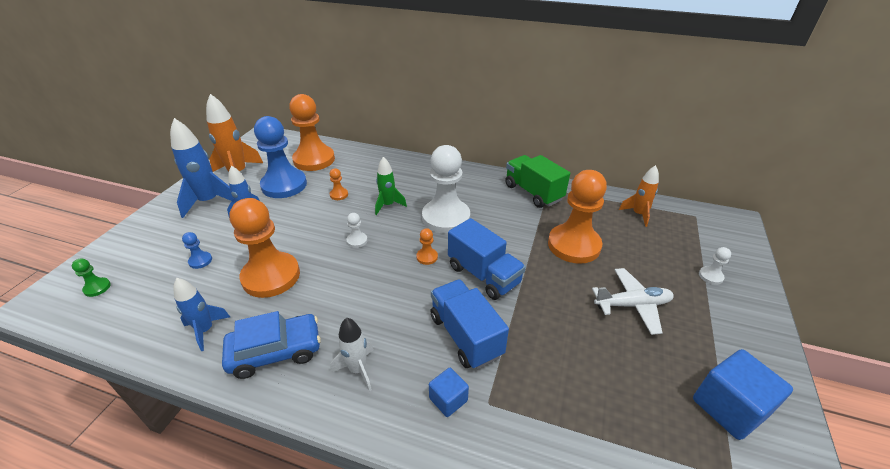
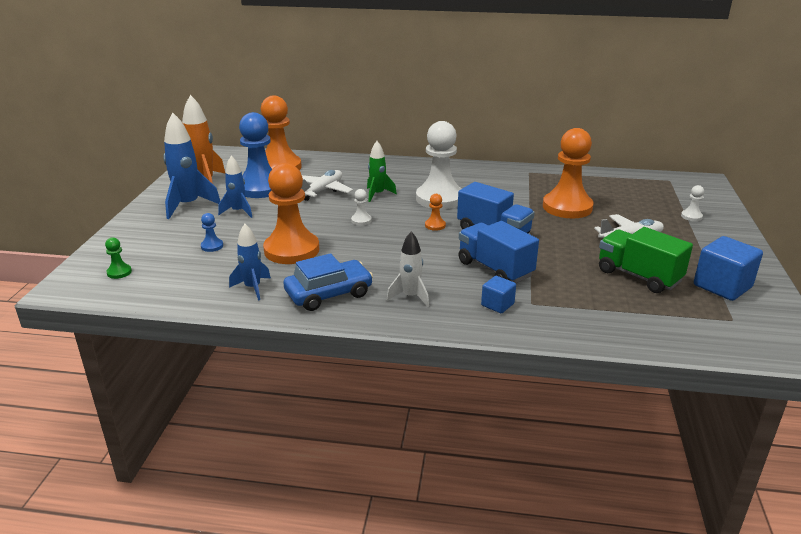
camera: 10 degrees left, 10 degrees down
orange pawn [330,168,348,200] -> white plane [301,170,353,201]
green truck [505,155,570,208] -> green truck moved to [599,227,693,293]
orange rocket [619,165,659,227] -> none

